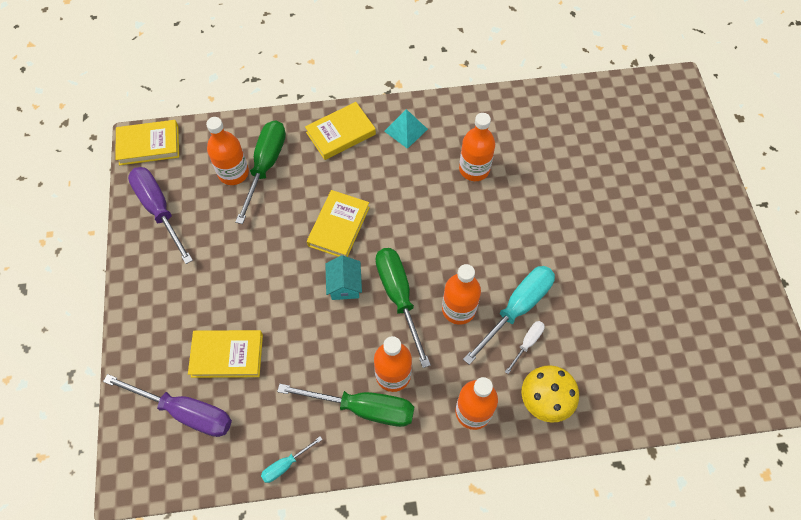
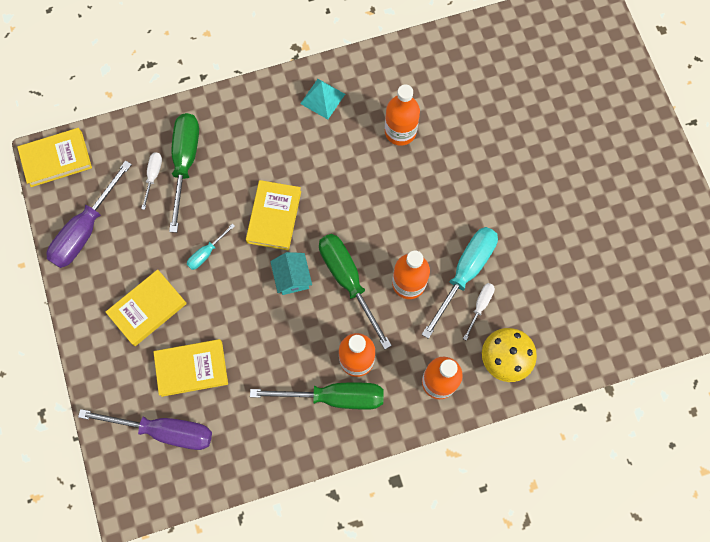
camera: 10 degrees left, 10 degrees up
purple screwdriver [128,167,193,264] -> purple screwdriver turned 105 degrees counterclockwise [46,160,132,268]
orange bottle [206,117,249,185] -> white screwdriver [141,152,162,210]
turquoise screwdriver [261,436,323,483] -> turquoise screwdriver moved to [187,223,235,270]
yellow book [305,102,376,160] -> yellow book moved to [106,269,187,346]

